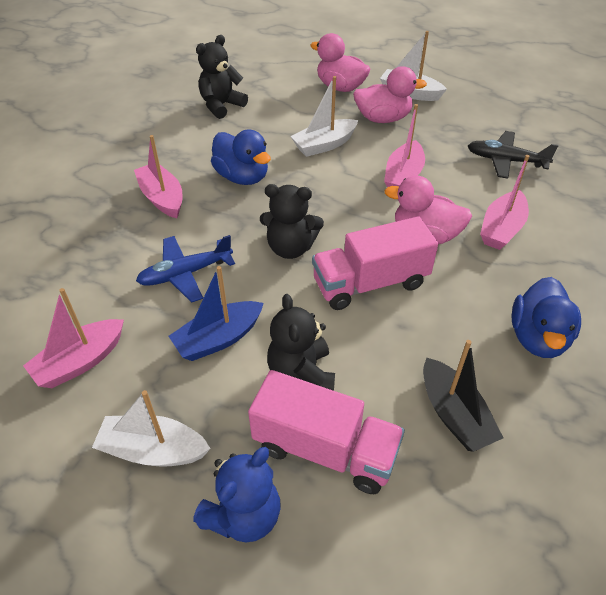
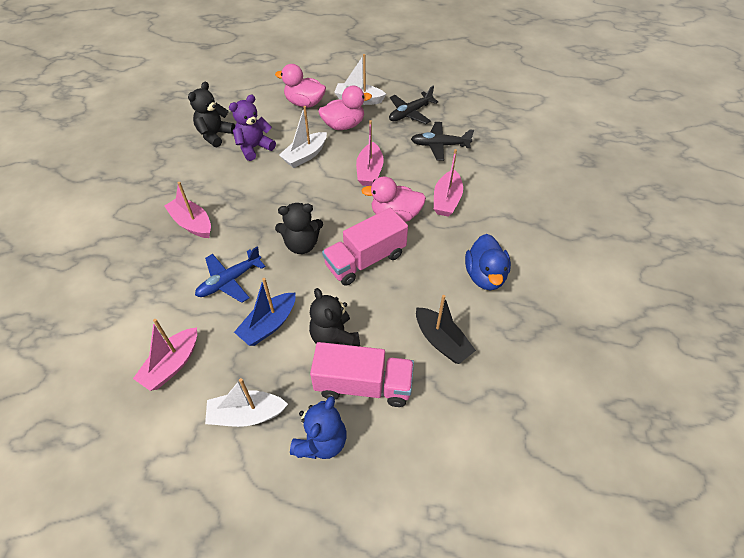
camera: 15 degrees left, 5 degrees up
blue duck [211,130,271,185] -> none
none -> purple teddy bear [229,95,276,161]
none -> black plane [389,86,438,124]

